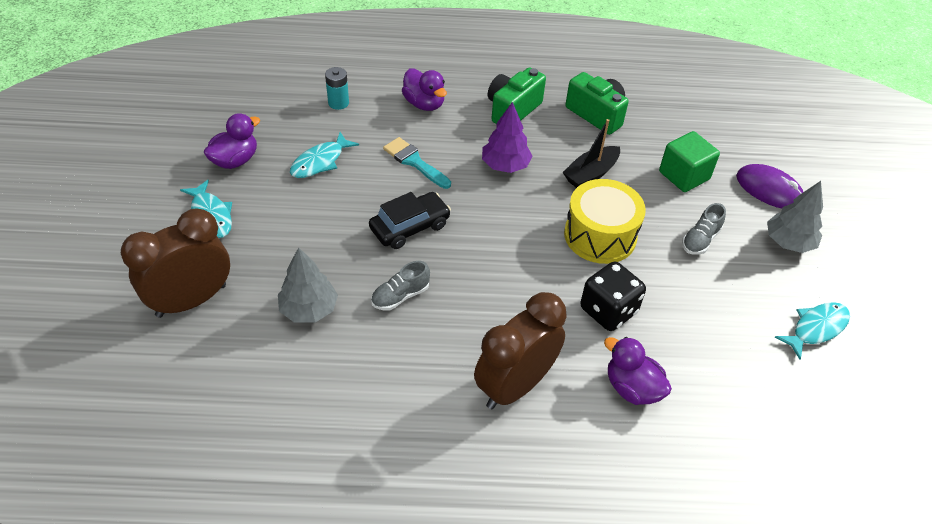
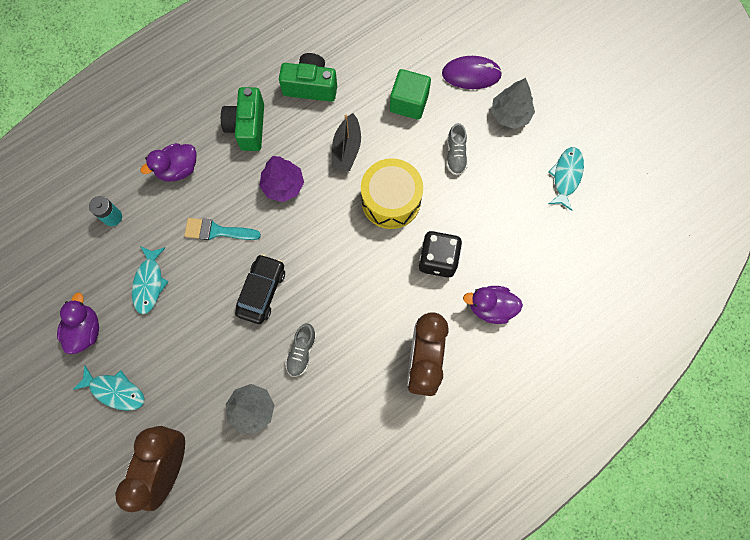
camera: 35 degrees left, 25 degrees up
purple duck [402,69,447,111] -> purple duck turned 135 degrees clockwise [140,143,197,182]

